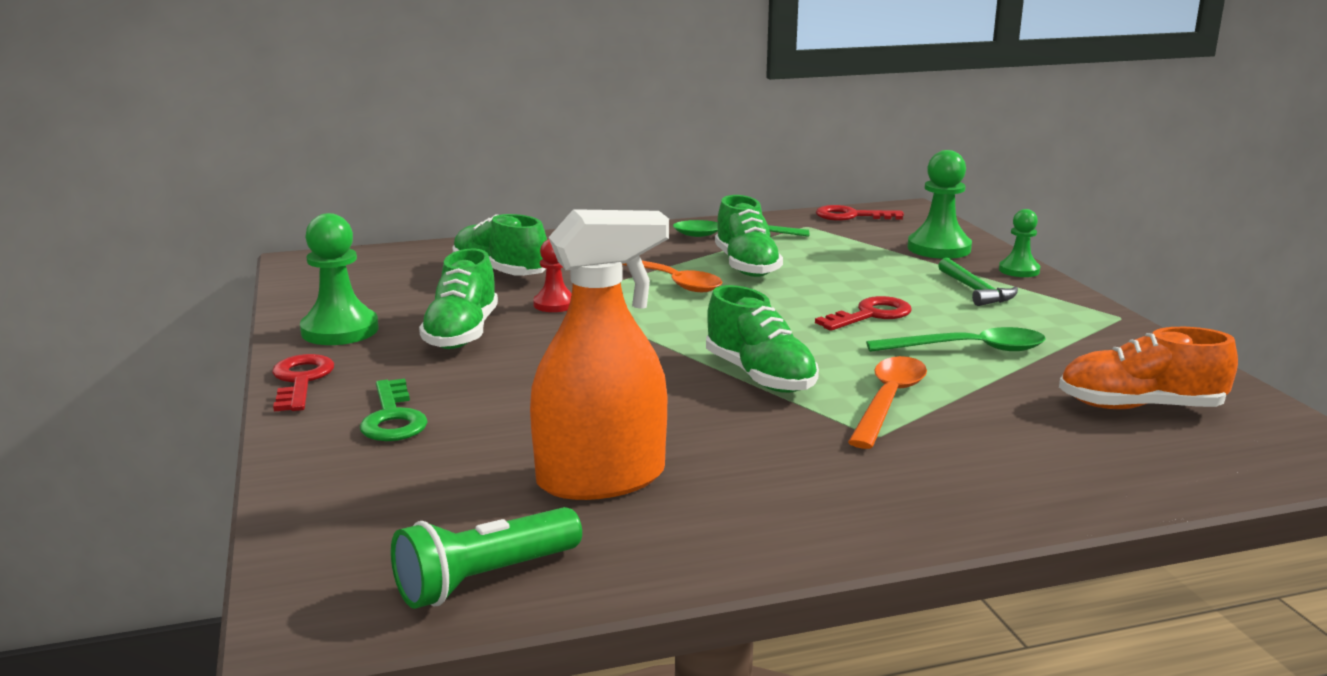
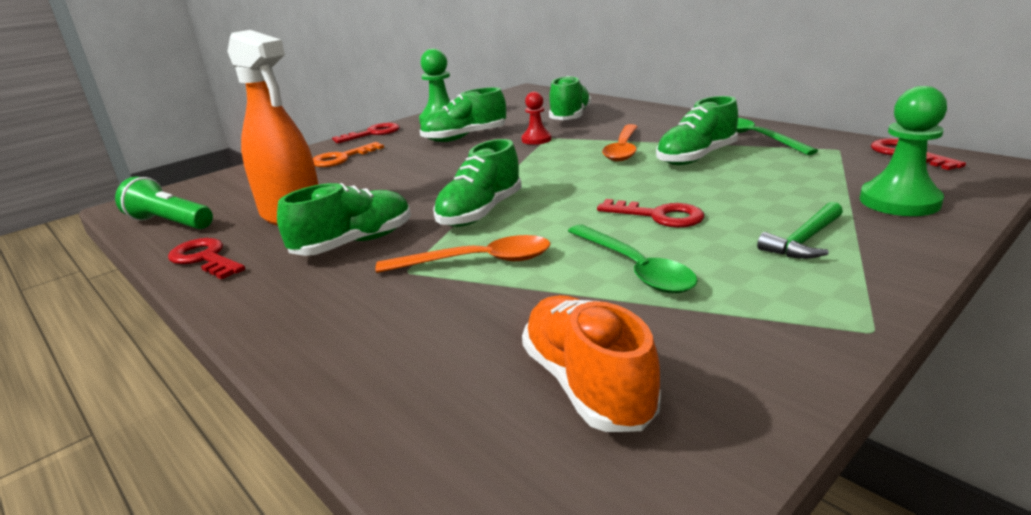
camera: 65 degrees right, 5 degrees up
green key [360,379,428,441] -> orange key [313,142,384,167]
green pawn [999,209,1040,277] -> none
none -> red key [168,238,245,279]
none -> green shoe [277,183,411,256]

